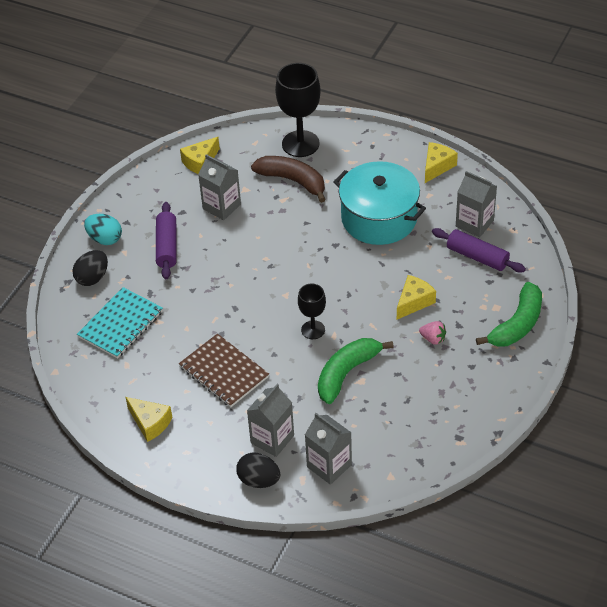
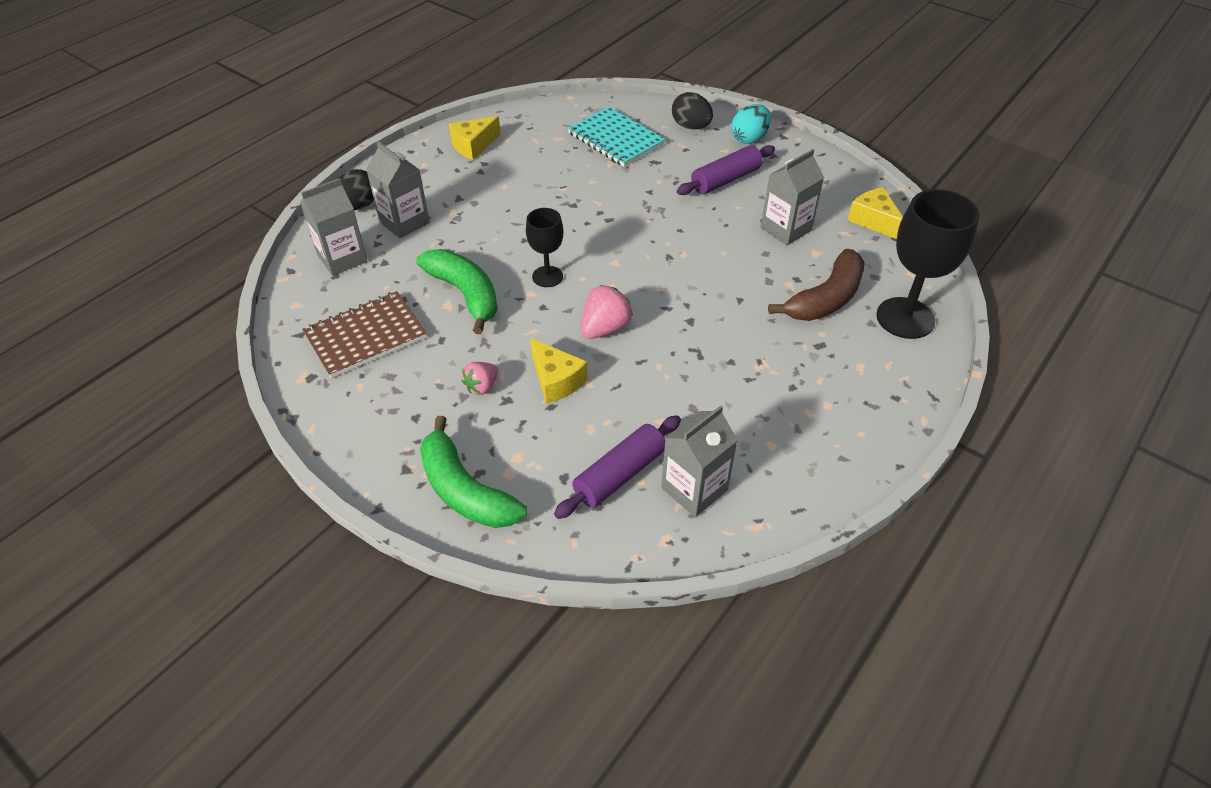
camera: 100 degrees right, 0 degrees up
purple rolling pin [156,202,177,279] -> purple rolling pin turned 45 degrees counterclockwise [677,145,775,195]
brown notebook [179,333,269,407] -> brown notebook moved to [302,291,427,378]
turquoise pot [334,161,426,245] -> none
yellow cheese [425,142,458,183] -> none
none -> pink strawberry [581,285,633,339]

